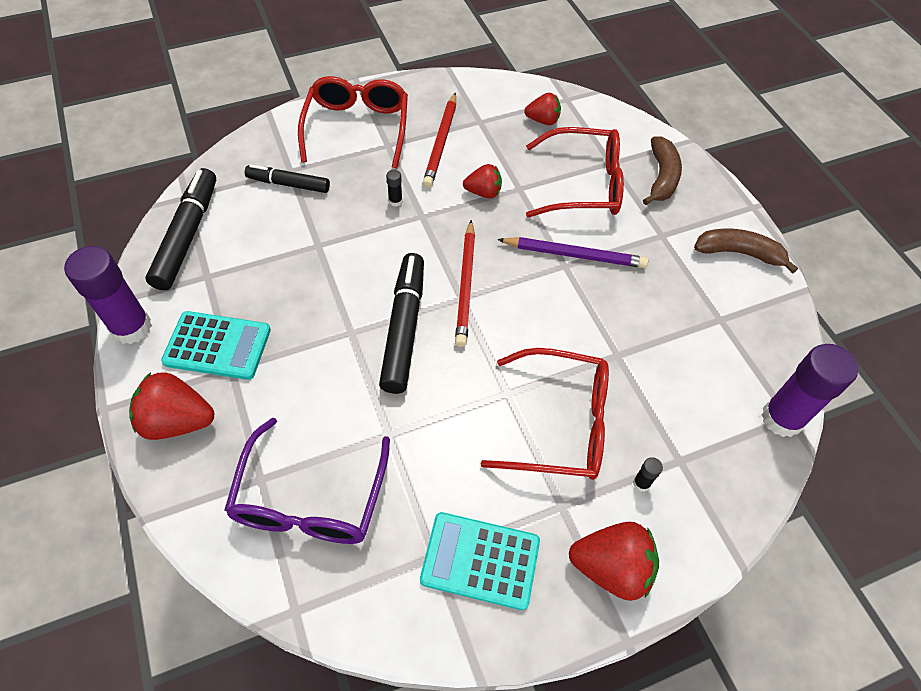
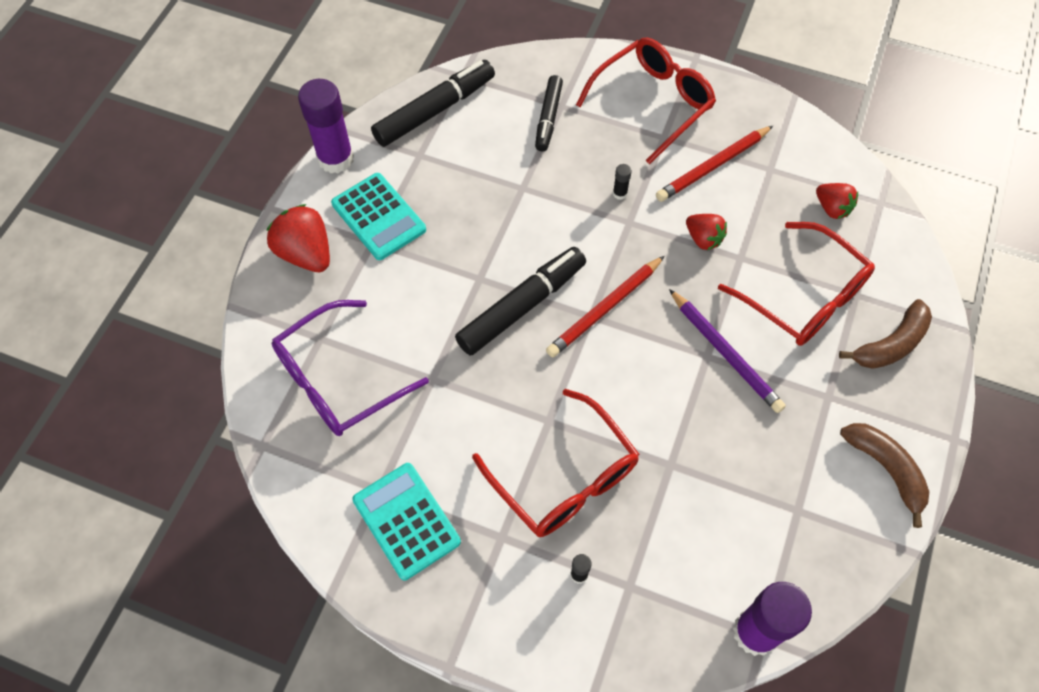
camera: 45 degrees right, 5 degrees up
black marker [245,164,330,193] -> black marker turned 135 degrees counterclockwise [535,75,563,151]
red strawberry [569,522,659,601] -> none

